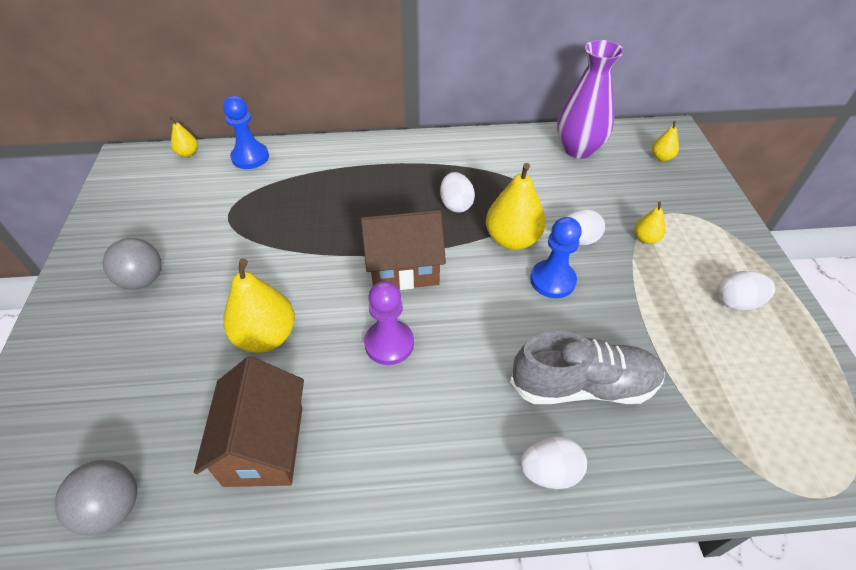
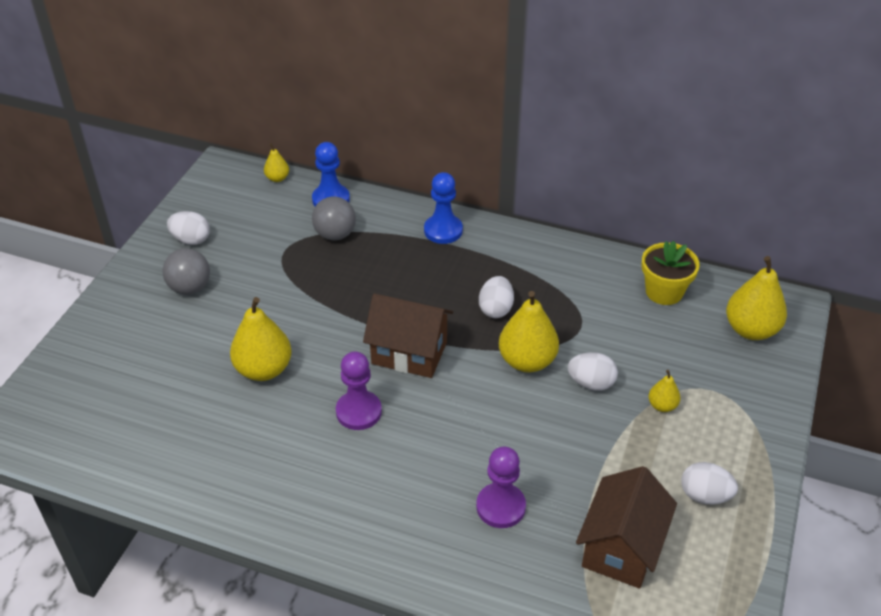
camera: 25 degrees right, 5 degrees down
grey ball [55,460,137,536] -> grey ball moved to [312,197,356,240]
brown house [194,357,304,487] -> brown house moved to [576,466,677,588]
grey shoe [510,331,665,404] -> purple pawn [476,447,526,528]
white egg [520,436,587,489] -> white egg moved to [167,211,210,245]
blue pawn [530,217,582,298] -> blue pawn moved to [424,172,463,244]
purple vase [557,40,624,159] -> yellow flower pot [642,241,700,305]
yellow pear [652,121,679,161] -> yellow pear [726,256,787,340], size x1.98

